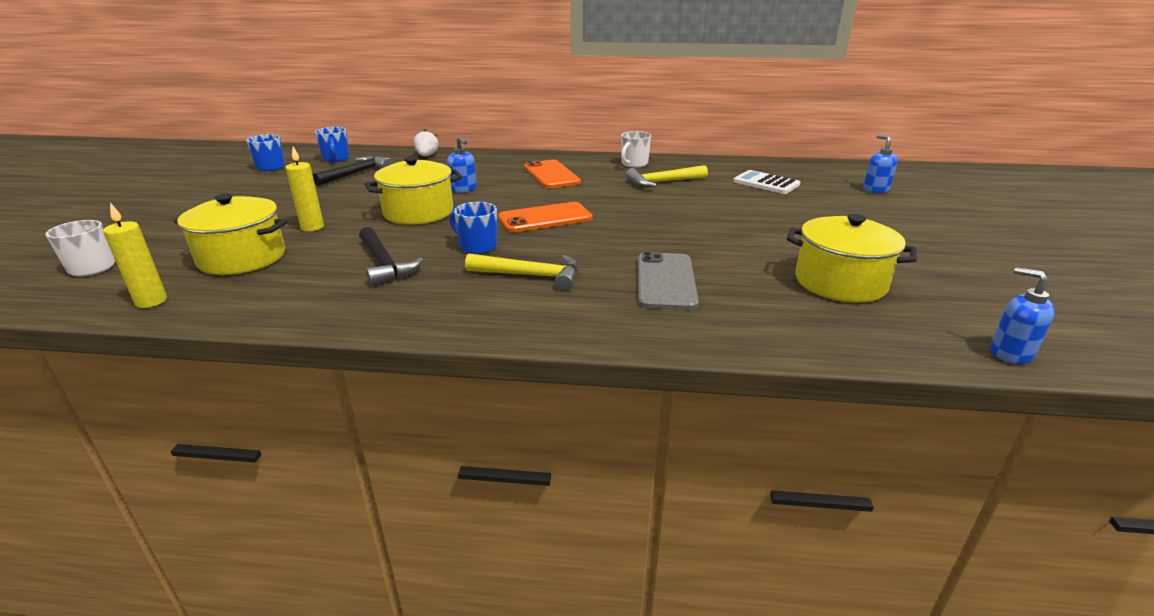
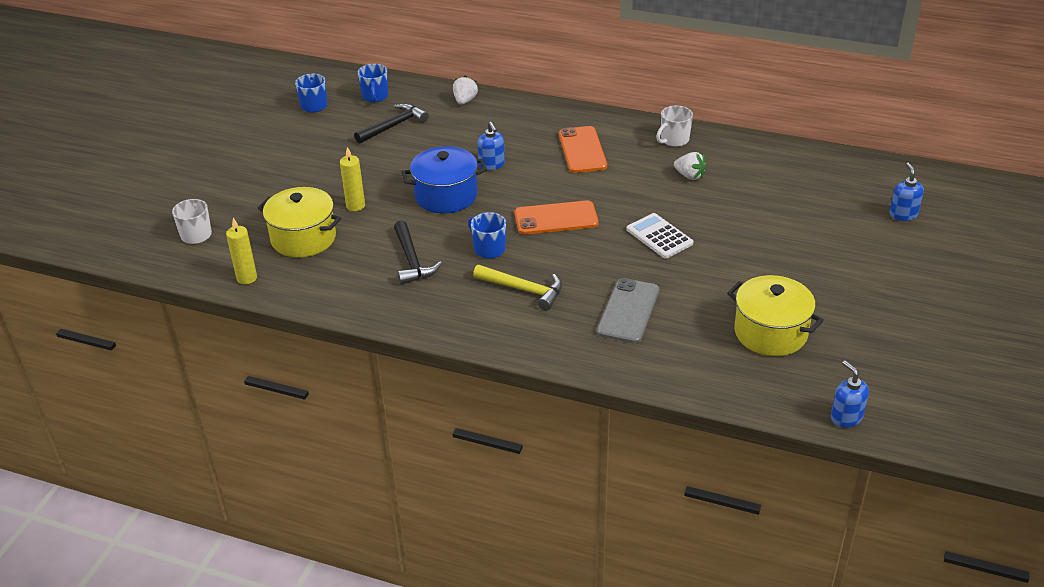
camera: 15 degrees right, 10 degrees up
yellow pot [365,156,462,224] -> blue pot [402,146,487,213]
yellow hammer [626,165,708,187] -> white strawberry [674,152,707,180]
white calculator [733,170,800,194] -> white calculator moved to [627,213,693,258]

